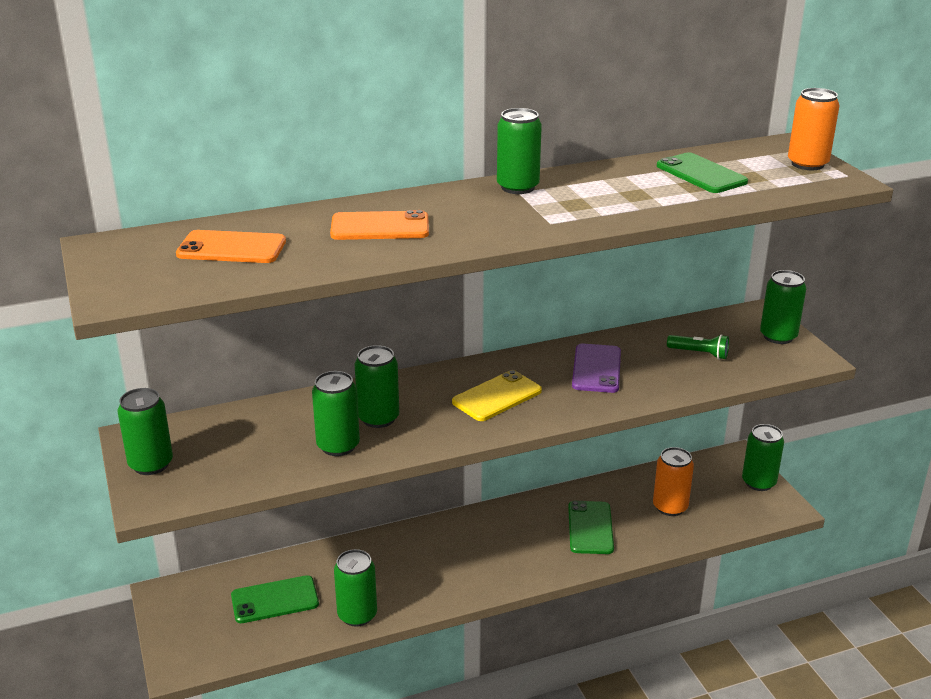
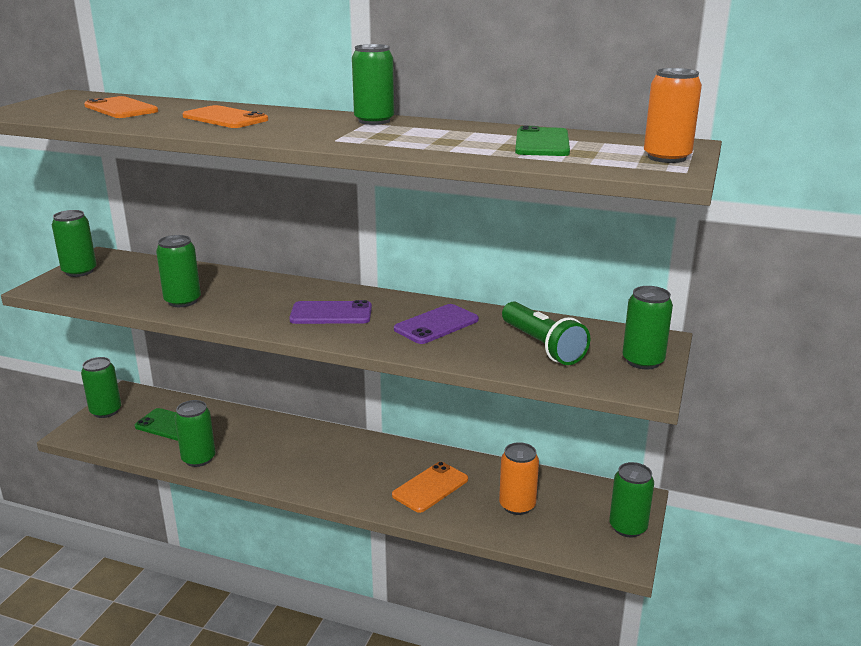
camera: 40 degrees right, 5 degrees down
green can [355,345,399,428] -> green can moved to [81,357,121,418]
yellow phone [452,370,542,421] -> purple phone [289,300,372,324]
green phone [568,501,614,554] -> orange phone [392,462,468,513]
green flashlight [667,334,729,359] -> green flashlight [502,302,590,365], size x1.73

